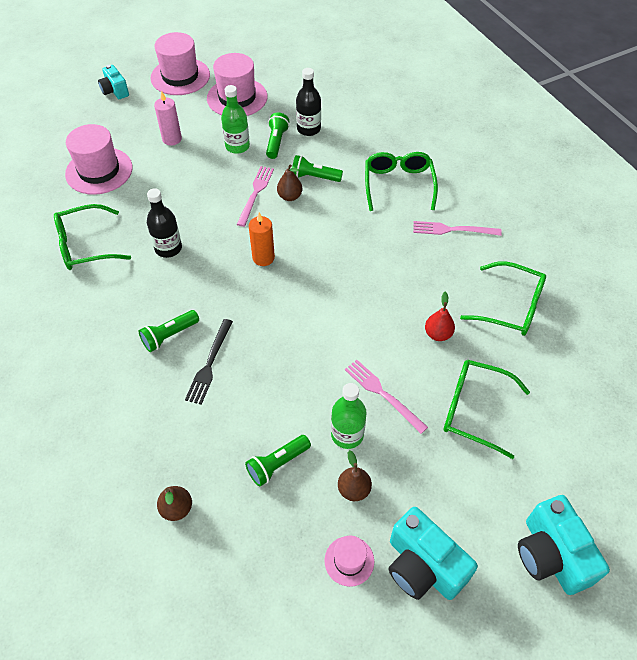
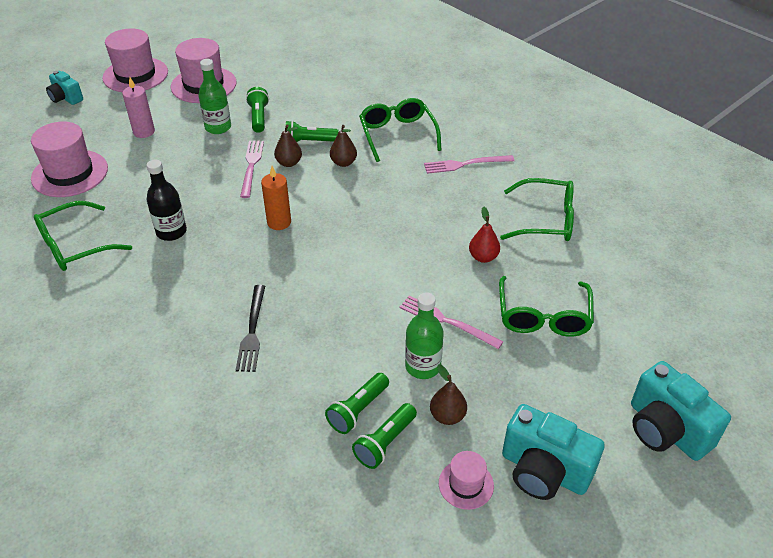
camera: 15 degrees left, 10 degrees down
green flashlight [138,310,199,352] -> green flashlight moved to [352,403,417,469]
brown pear [157,486,192,521] -> brown pear moved to [330,125,357,167]
black bottle [296,68,321,136] -> none
green glasses [444,360,530,459] -> green glasses turned 90 degrees counterclockwise [499,276,594,337]

